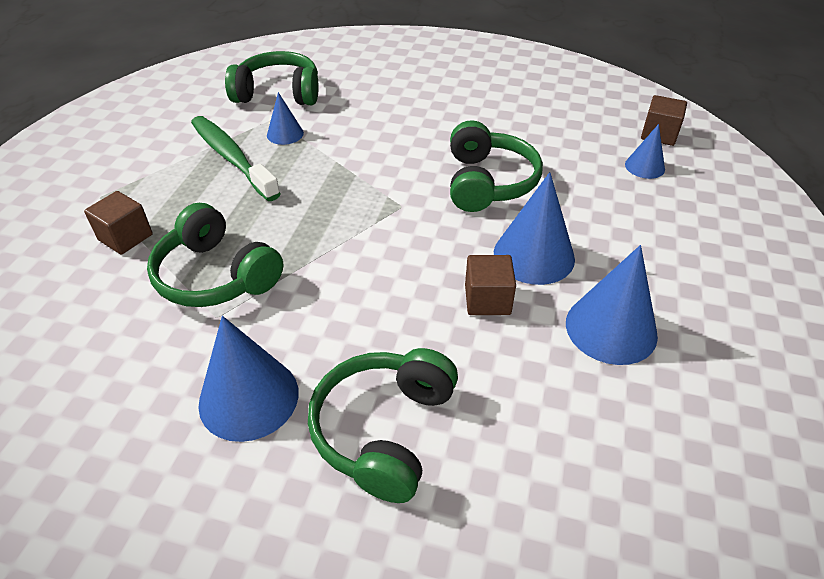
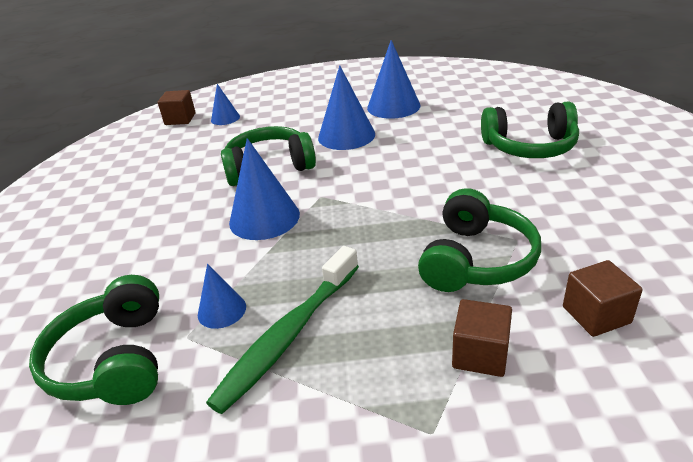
camera: 105 degrees left, 10 degrees down
blue cone [198,316,299,442] -> blue cone moved to [229,138,300,240]
brown cube [465,255,516,315] -> brown cube moved to [563,260,643,337]

